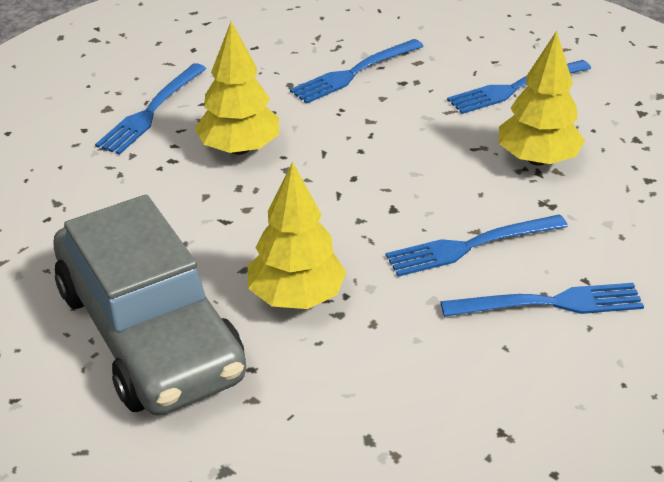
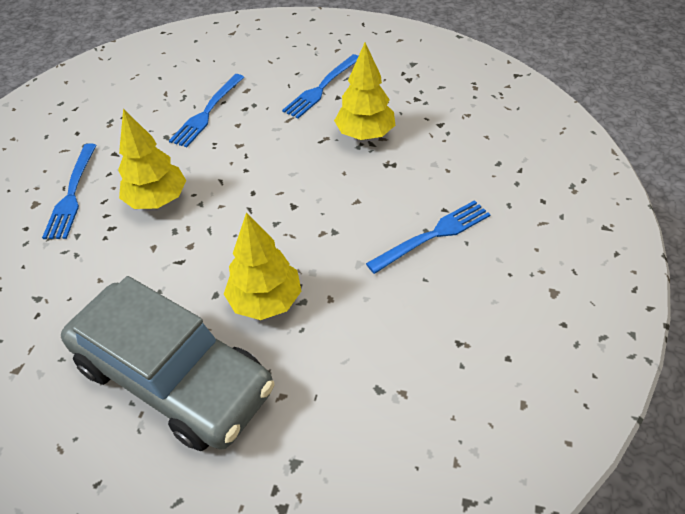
camera: 25 degrees left, 10 degrees up
blue fork [386,214,568,277] -> none

